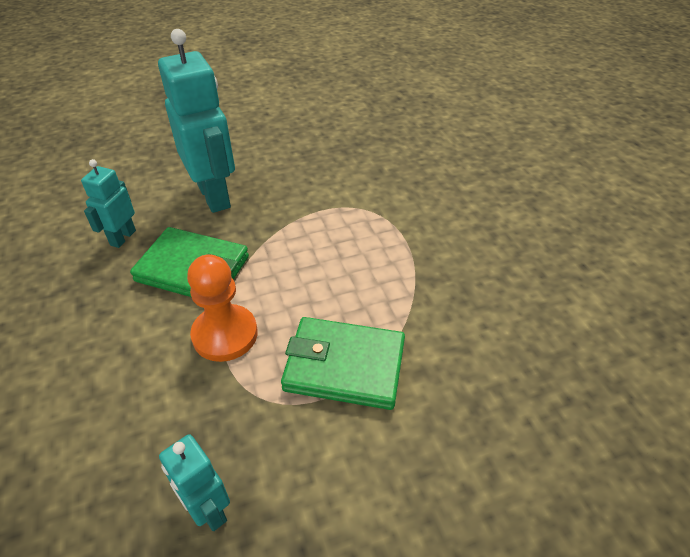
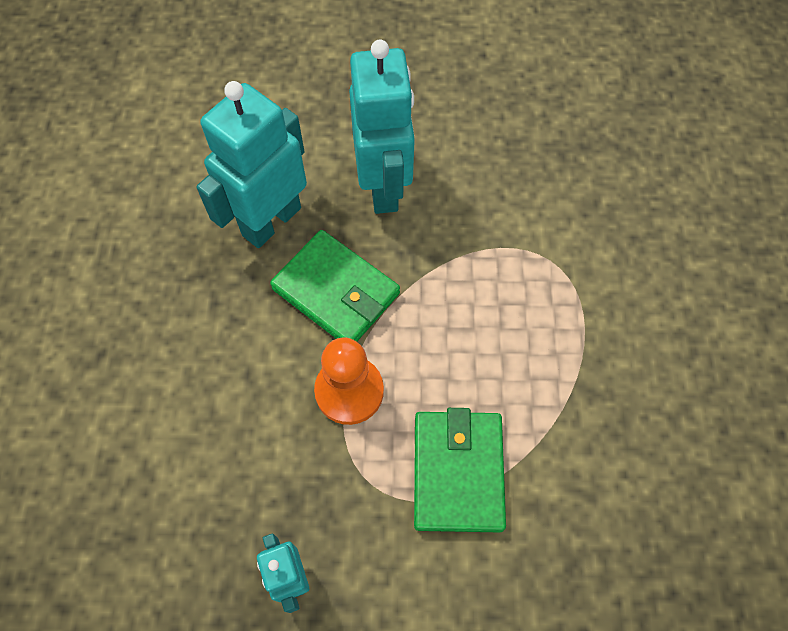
camera: 20 degrees right, 20 degrees up
turquoise robot [81,159,136,248] -> turquoise robot [196,81,307,248], size x1.93
green wallet [281,317,405,410] -> green wallet turned 60 degrees clockwise [414,408,506,532]

